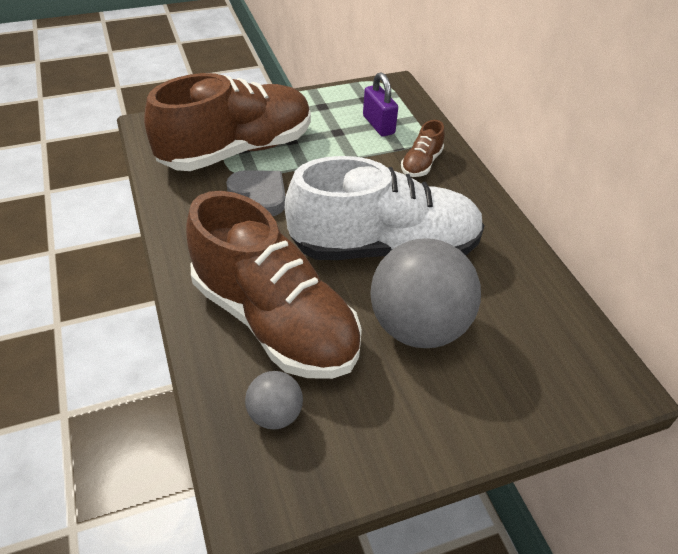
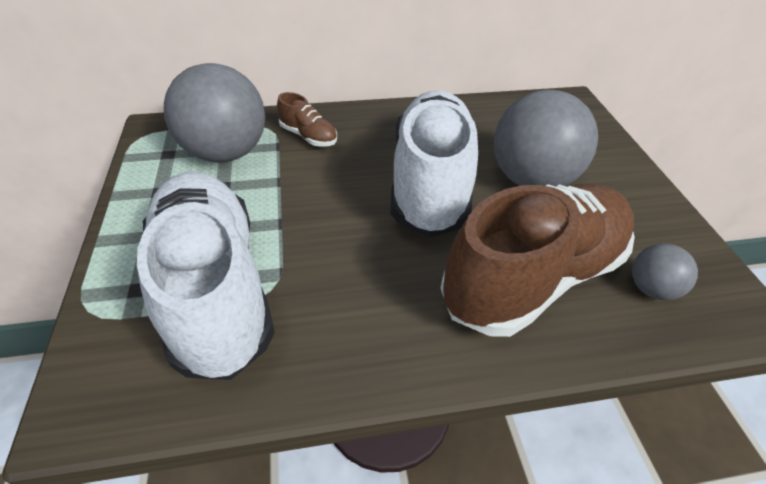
camera: 80 degrees left, 0 degrees up
brown shoe [144,73,311,171] -> white shoe [137,172,275,380]
grey heart [226,170,285,216] -> none
purple padlock [363,72,398,137] -> grey ball [164,63,265,163]

